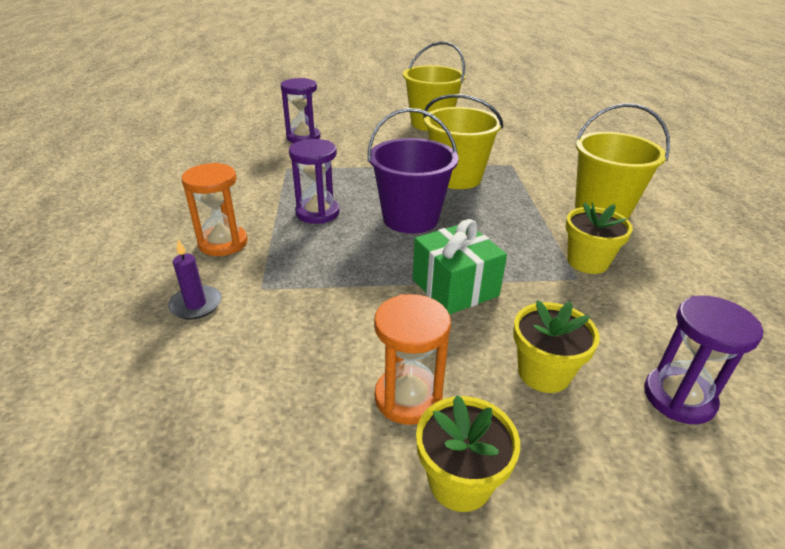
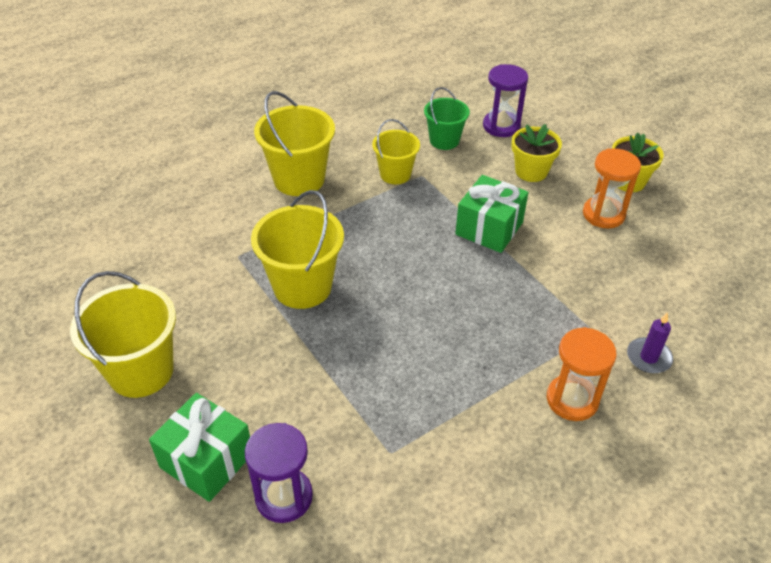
camera: 120 degrees left, 10 degrees up
purple hourglass [289,139,340,224] -> none
purple bucket [368,108,459,234] -> none
yellow flower pot [566,202,633,274] -> yellow bucket [372,119,420,184]
none -> green gift [149,393,250,502]
none -> green bucket [424,87,470,150]

